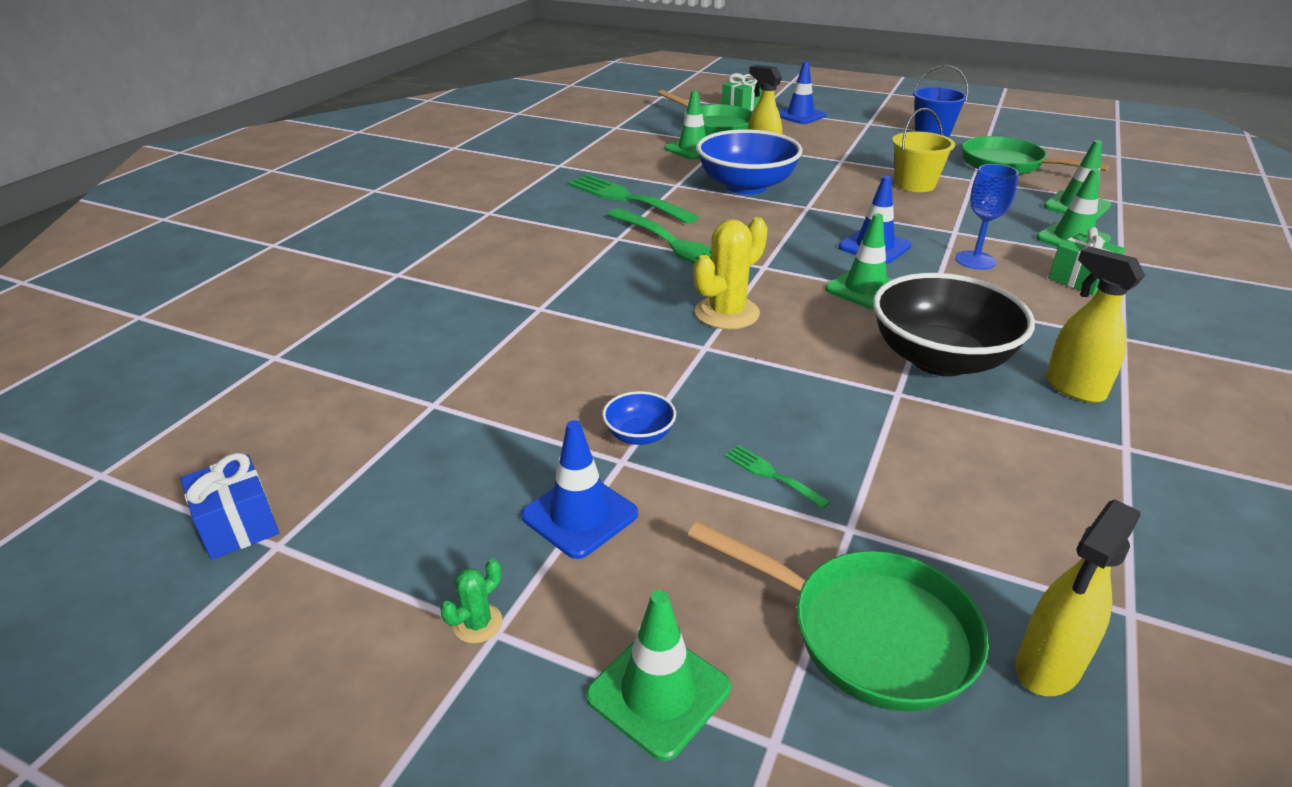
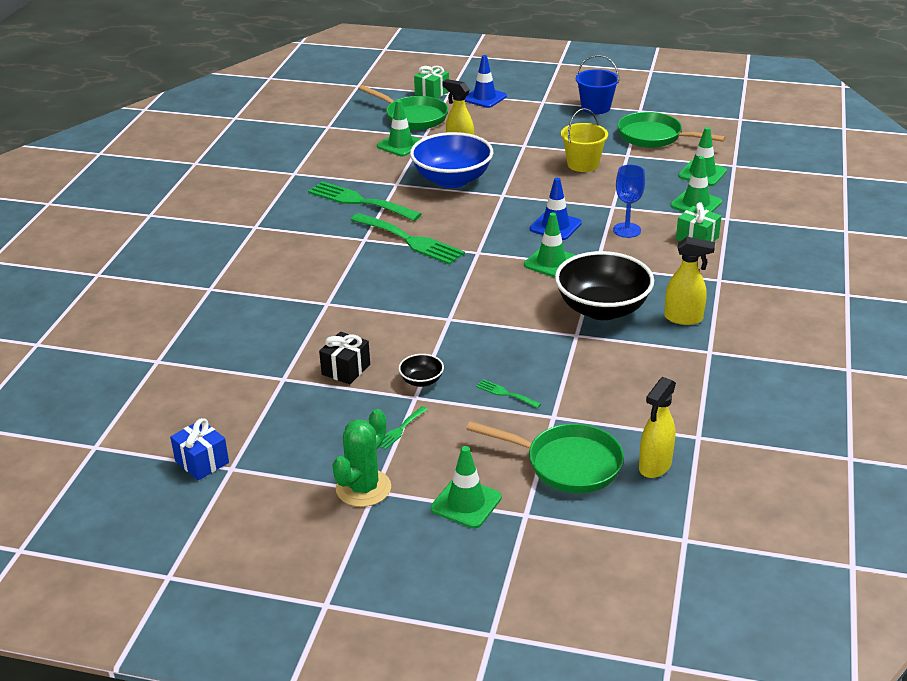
camera: 10 degrees left, 0 degrees up
green cactus [440,559,503,643] -> green cactus [332,409,391,507], size x2.12
blue traffic cone [521,420,638,559] -> green fork [379,406,428,450]
blue bowl [602,391,676,445] -> black bowl [398,354,444,387]
yellow cactus [693,217,768,329] -> none
yellow spray bottle [1046,246,1145,403] -> yellow spray bottle turned 150 degrees clockwise [664,237,715,325]
none -> black gift [319,332,370,384]

